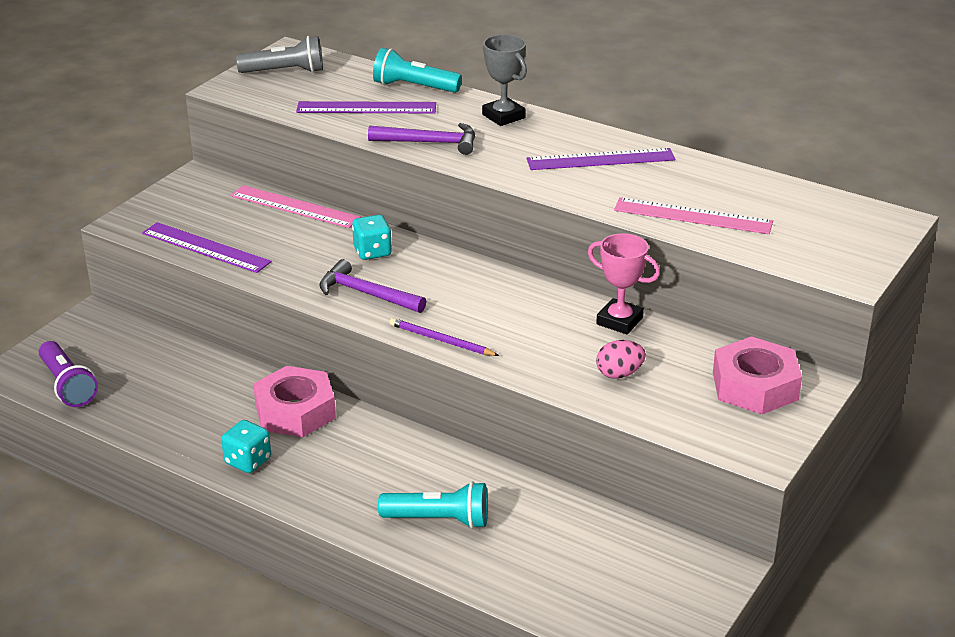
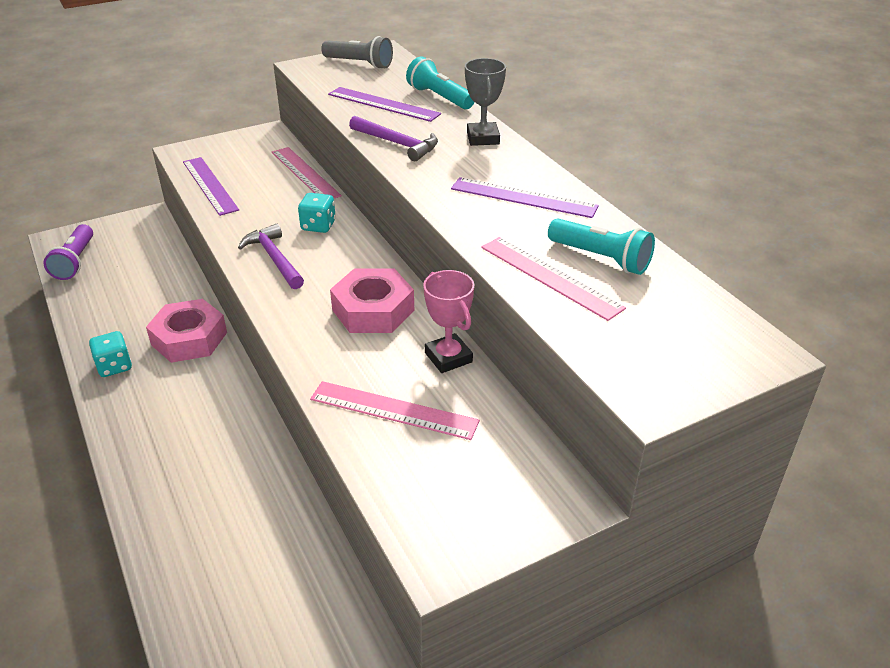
camera: 30 degrees right, 5 degrees up
turquoise flashlight [378,481,488,529] -> turquoise flashlight moved to [548,218,655,275]
purple pencil [389,318,499,356] -> none
pink egg [596,340,646,379] -> pink ruler [310,381,480,440]
pink nut [713,336,802,414] -> pink nut moved to [330,269,414,333]

